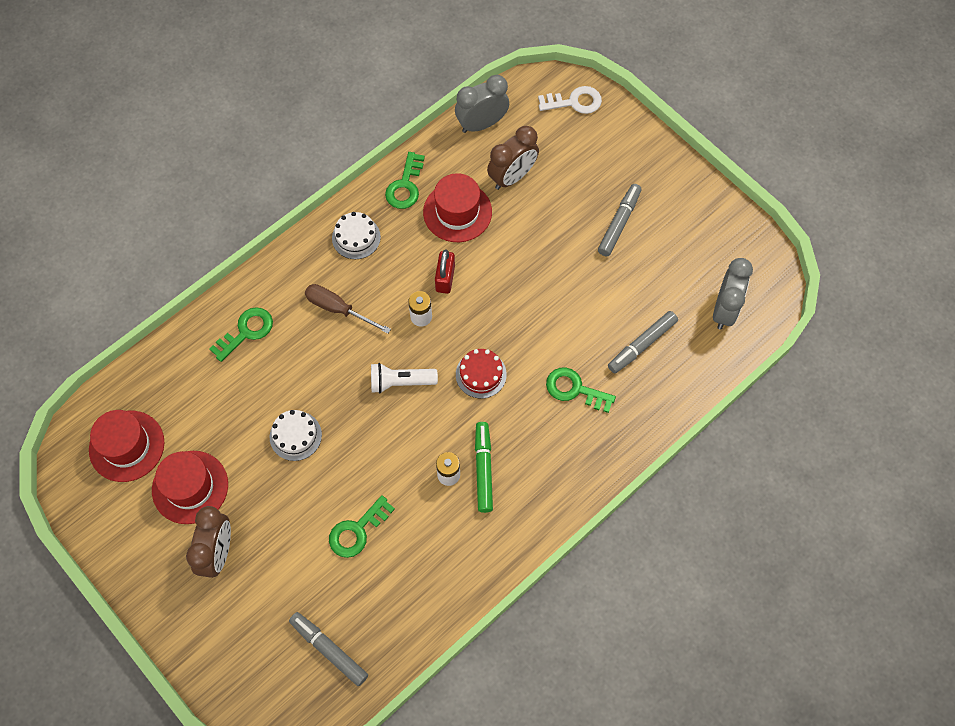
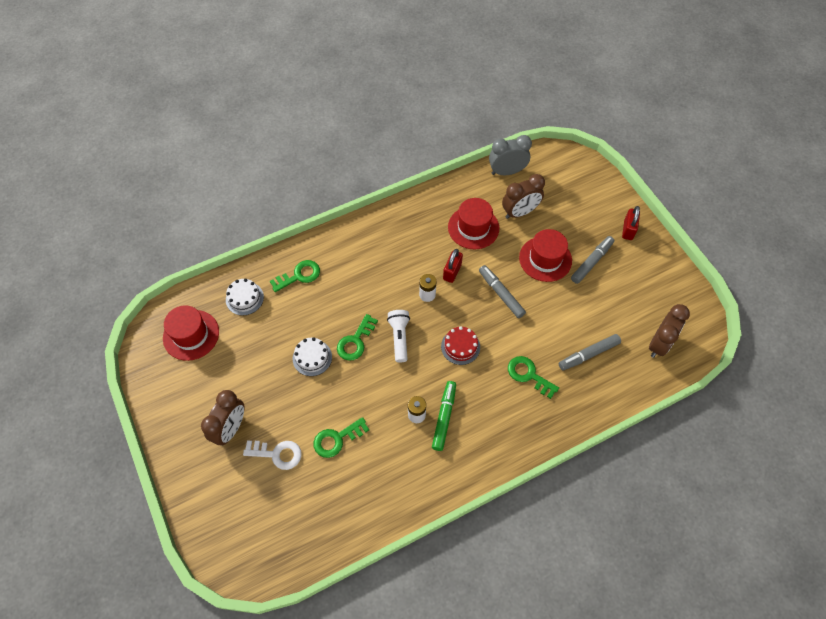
camera: 15 degrees right, 5 degrees down
red hat [152,451,228,524] -> red hat moved to [519,229,572,282]
grey marker [289,612,368,686] -> grey marker moved to [479,265,526,318]
brown screwdriver [305,284,391,334] -> none
white cake [332,212,381,259] -> white cake moved to [226,279,264,315]
white flashlight [371,363,438,393] -> white flashlight turned 75 degrees clockwise [387,310,410,363]
green key [385,152,425,209] -> green key moved to [337,314,378,361]
white key [538,86,602,114] -> white key moved to [243,441,302,470]
grey clock [713,258,753,330] -> brown clock [649,304,690,358]
none -> red padlock [622,206,640,240]

